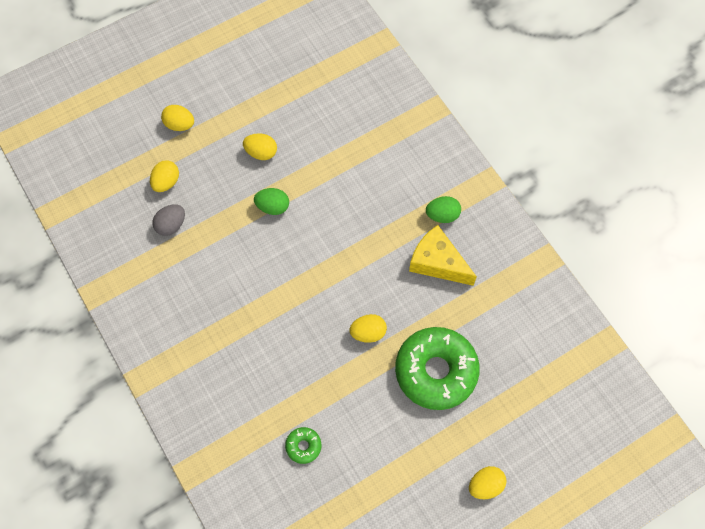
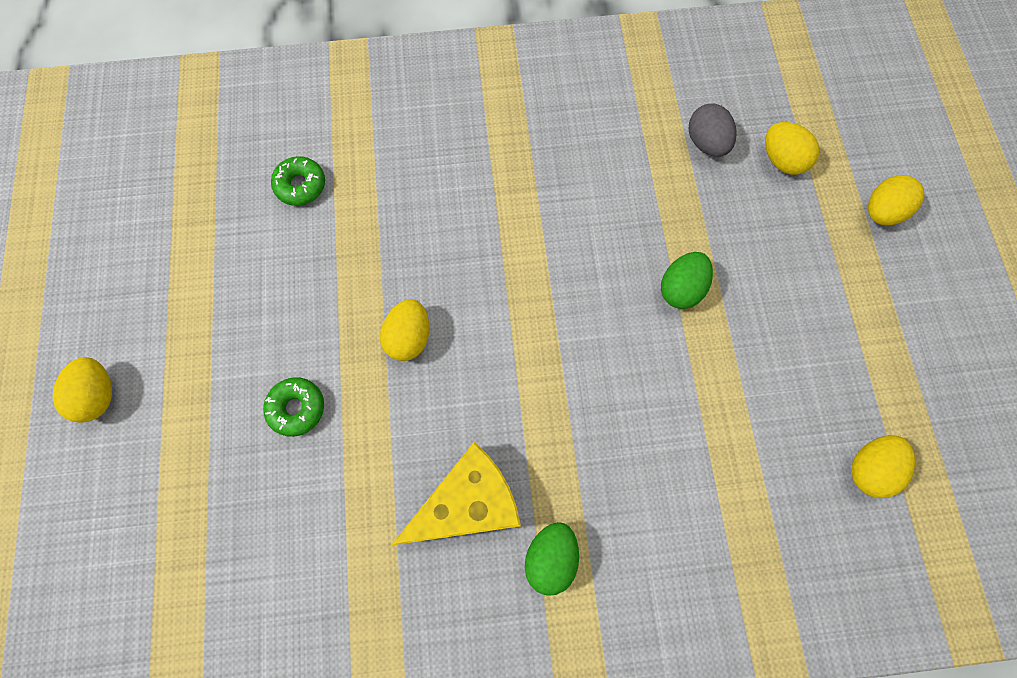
camera: 115 degrees right, 5 degrees up
yellow egg [243,133,277,160] -> yellow egg moved to [851,435,915,498]
green donut [395,327,480,410] -> green donut [263,377,324,437], size x0.42

